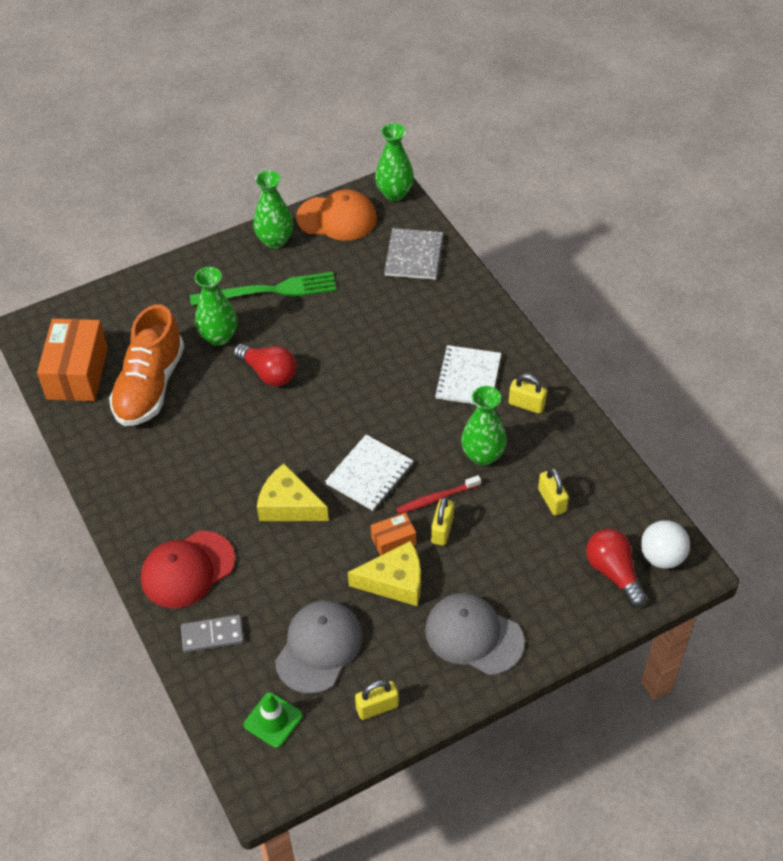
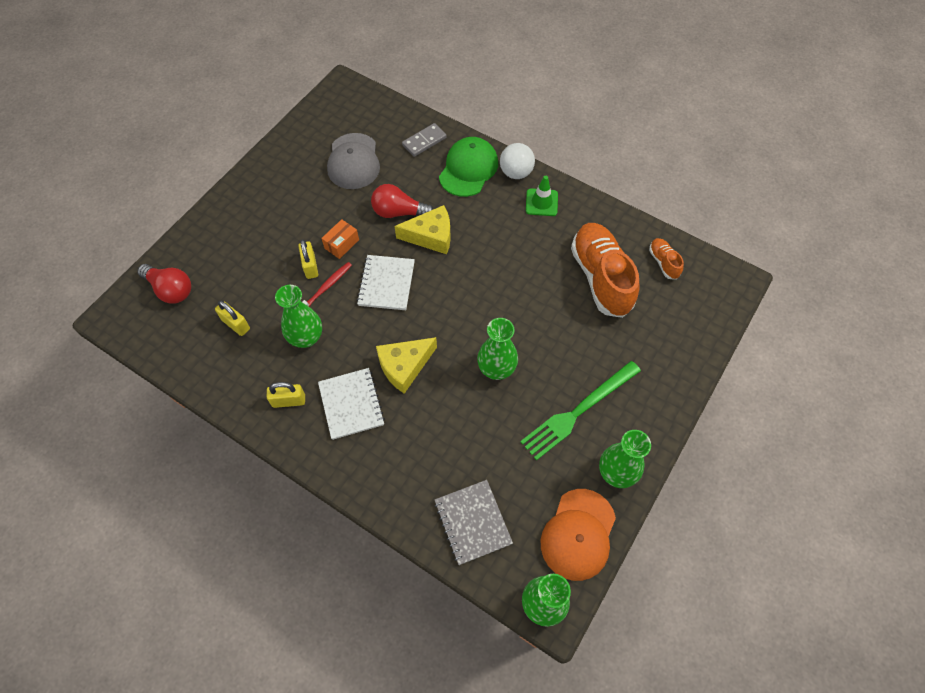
camera: 150 degrees right, 10 degrees up
orange box [37,319,108,401] -> orange shoe [649,238,684,280]
red cap [141,531,235,608] -> green cap [439,137,498,197]
green vase [194,267,237,346] -> green vase moved to [477,318,518,380]
red light bulb [233,344,297,386] -> red light bulb moved to [371,184,433,218]
green traffic cone [244,693,303,748] -> green traffic cone moved to [526,176,558,216]
orange cap [296,189,377,241] -> orange cap turned 45 degrees counterclockwise [541,489,616,581]
yellow cheese [348,541,421,606] -> yellow cheese moved to [376,337,437,394]
yellow padlock [355,680,399,720] -> none
grey cap [425,593,525,675] -> none
white ball [641,520,690,569] -> white ball moved to [500,143,535,179]

